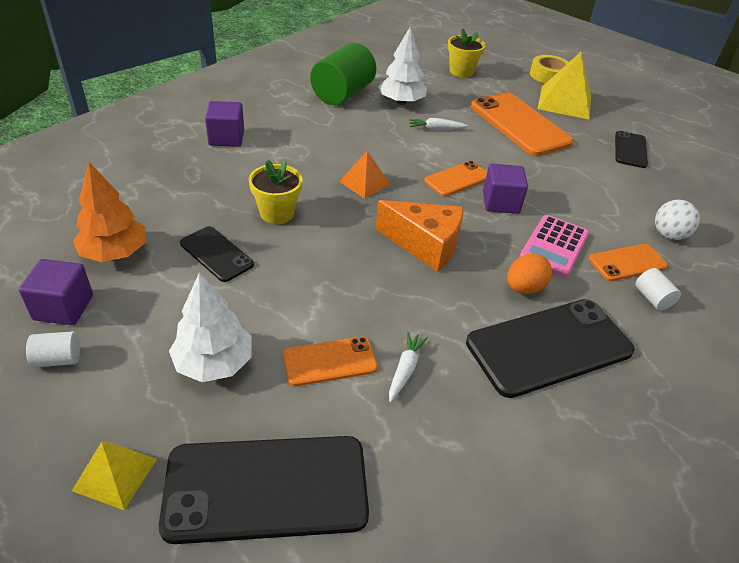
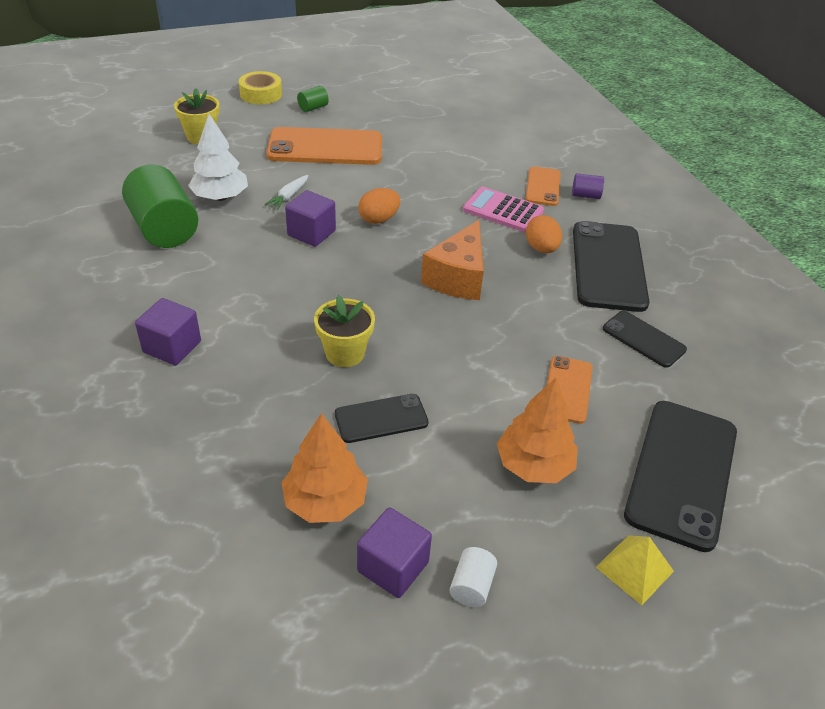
camera: 60 degrees left, 0 degrees up
white tree [169,273,252,382] -> orange tree [497,378,578,483]
orange pyramid [339,151,390,199] -> none
orange cheese [376,200,463,272] -> orange cheese turned 150 degrees clockwise [421,220,484,300]
white carrot [389,331,428,402] -> none
orange phone [424,161,487,197] -> orange egg [358,188,400,224]
purple cube [483,164,528,214] -> purple cube moved to [285,190,336,247]
pink calculator [519,215,589,277] -> pink calculator turned 150 degrees clockwise [463,187,544,233]
yellow pyramid [538,52,591,120] -> green cylinder [297,86,329,112]
black phone [615,131,648,168] -> black phone moved to [603,311,687,368]
white cylinder [635,268,681,311] -> purple cylinder [572,173,604,199]
white ball [655,199,700,240] -> none

